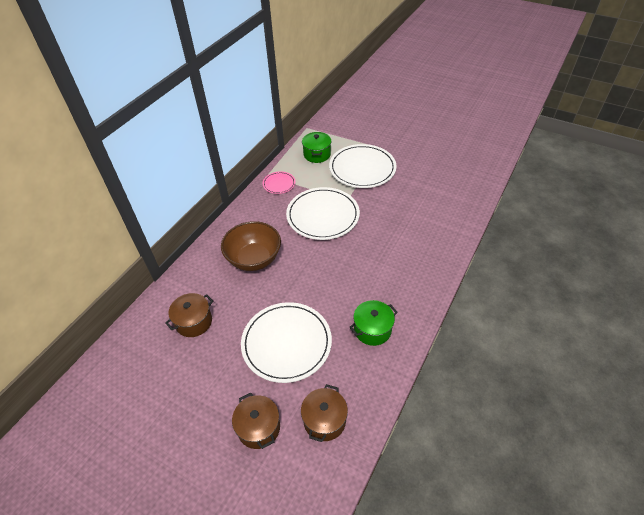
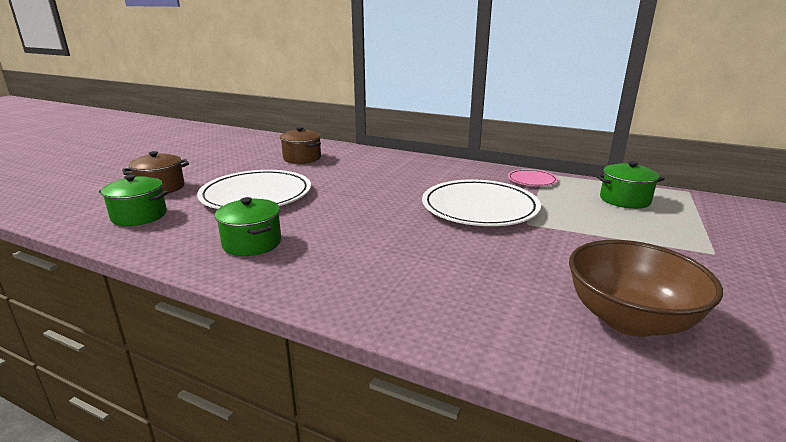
camera: 85 degrees right, 25 degrees down
brown bowl [221,221,281,271] -> brown bowl moved to [569,240,723,337]
brown pot [301,384,348,442] -> green pot [99,175,169,226]
white plate [329,144,397,188] -> none

